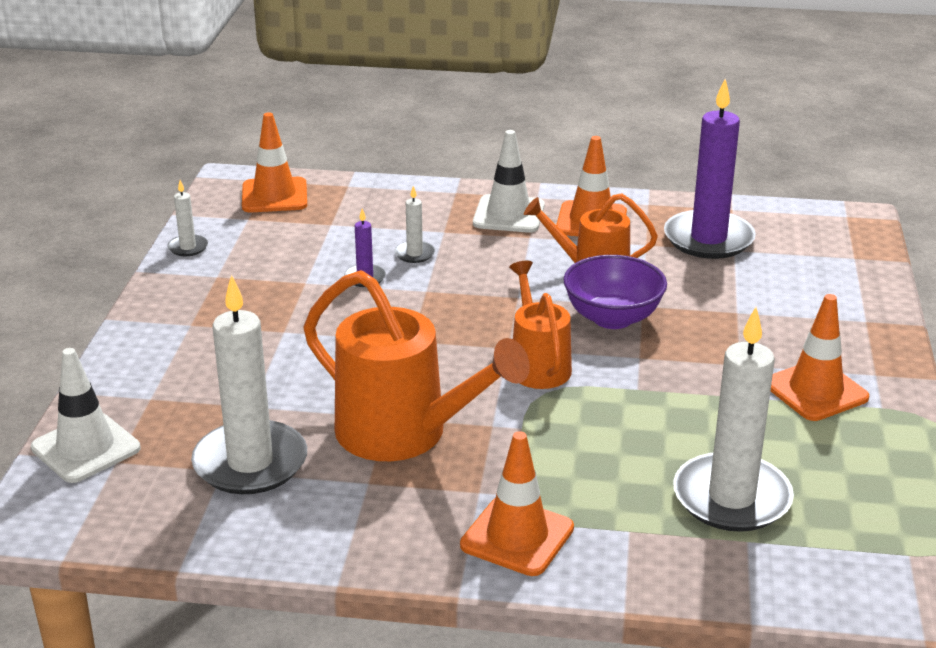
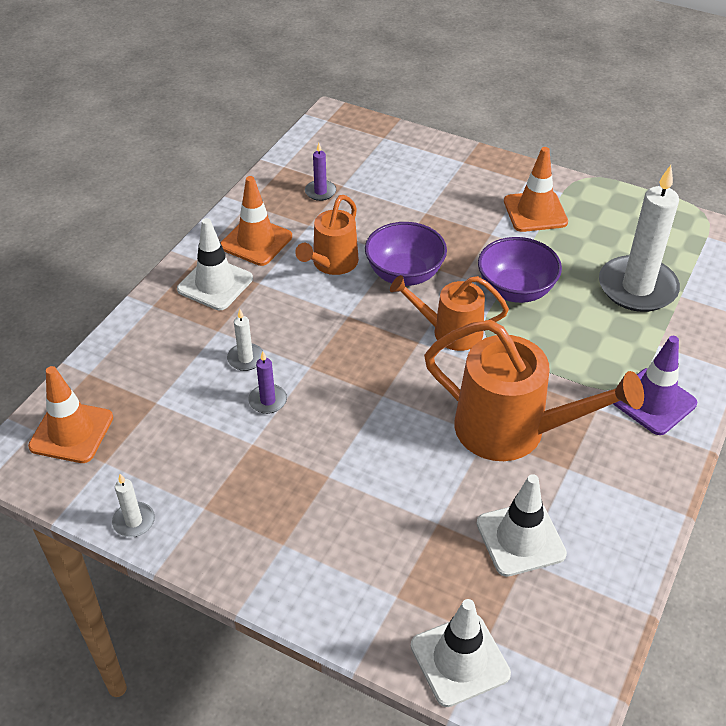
camera: 70 degrees left, 15 degrees up
white candle [191,275,307,494] -> white traffic cone [477,474,567,577]
orange watering can [304,270,530,461] -> orange watering can turned 60 degrees clockwise [424,320,644,461]
orange traffic cone [460,431,574,576] -> purple traffic cone [613,336,697,435]
purple candle [664,79,756,259] -> purple candle [305,143,336,201], size x0.44
none -> purple bowl [478,237,562,303]

